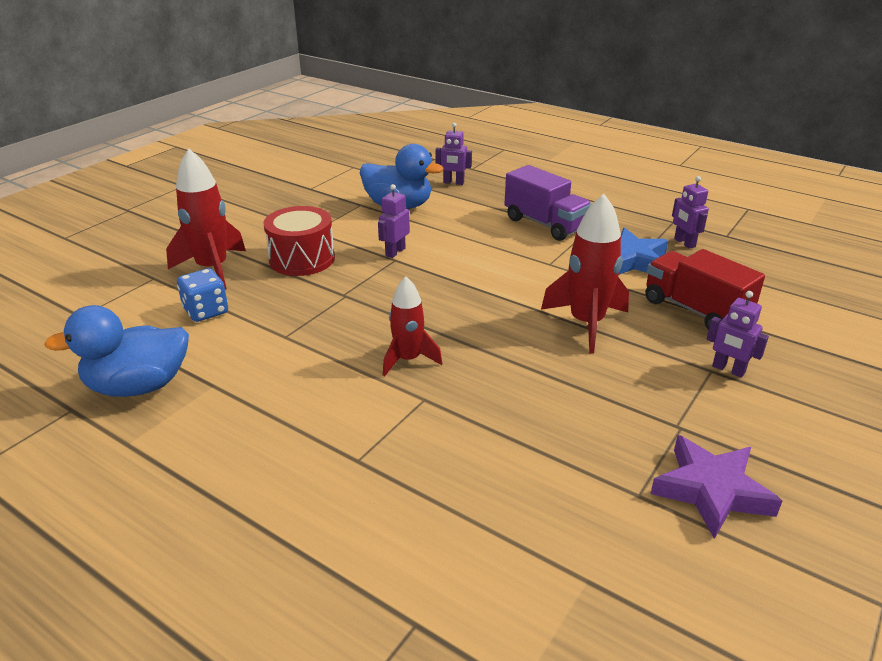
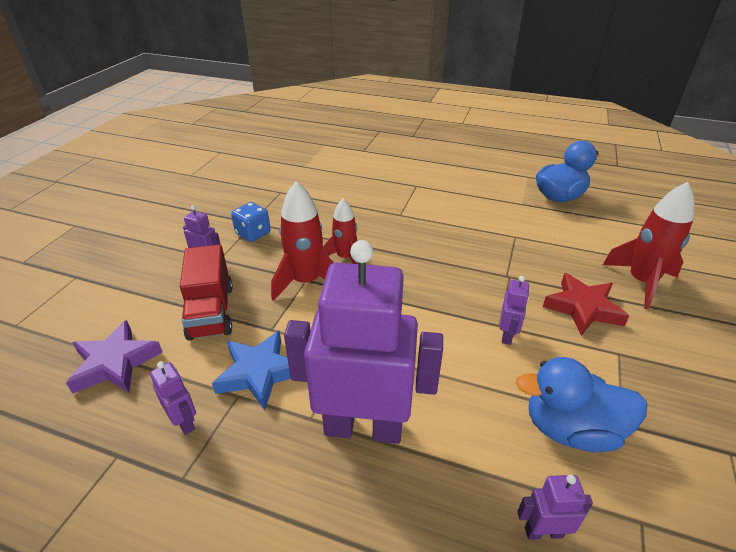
camera: 165 degrees right, 5 degrees up
blue dice [177,268,228,322] -> blue dice moved to [231,202,271,242]
red drum [263,206,335,276] -> red star [543,273,629,336]
red rocket [383,277,442,376] -> red rocket moved to [323,198,358,264]
purple truck [504,165,592,241] -> purple robot [284,240,443,444]
red truck [645,249,765,330] -> red truck turned 45 degrees clockwise [180,245,233,341]
purple star [650,435,782,539] -> purple star moved to [66,320,163,394]

